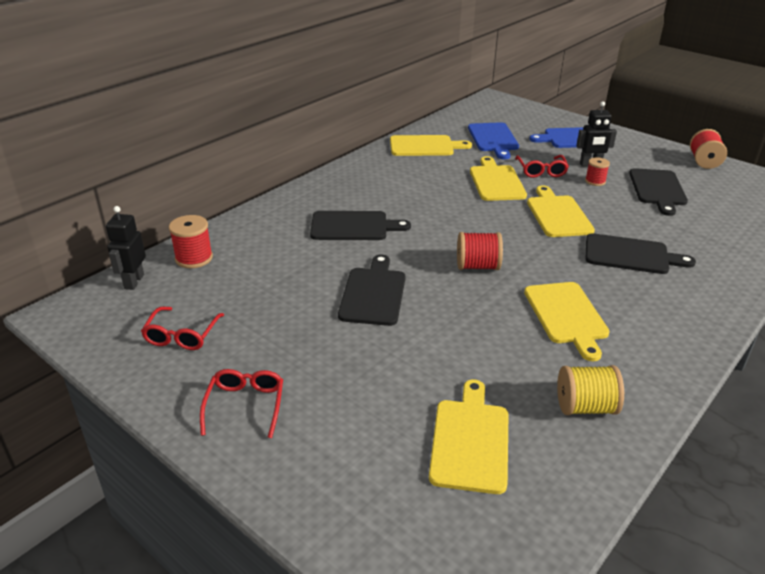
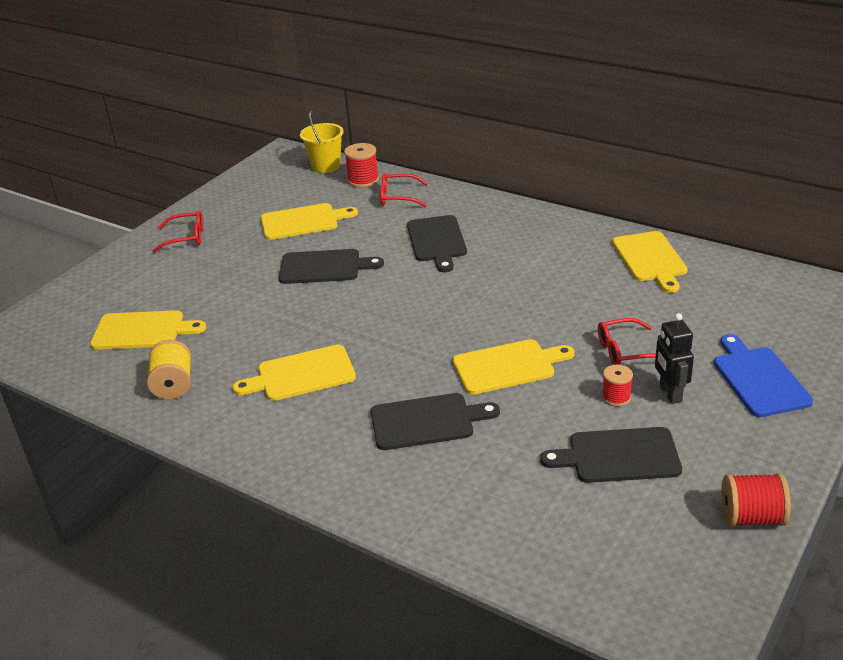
camera: 85 degrees right, 0 degrees up
black robot [106,206,146,290] -> yellow bucket [300,111,344,173]
red glasses [141,307,224,350] -> red glasses moved to [380,173,428,207]
red spool [457,232,503,270] -> none
blue cutting board [468,122,519,160] -> none
yellow cutting board [470,156,527,201] -> yellow cutting board moved to [261,203,358,240]
black cutting board [585,233,696,274] -> black cutting board turned 105 degrees counterclockwise [371,393,500,450]

